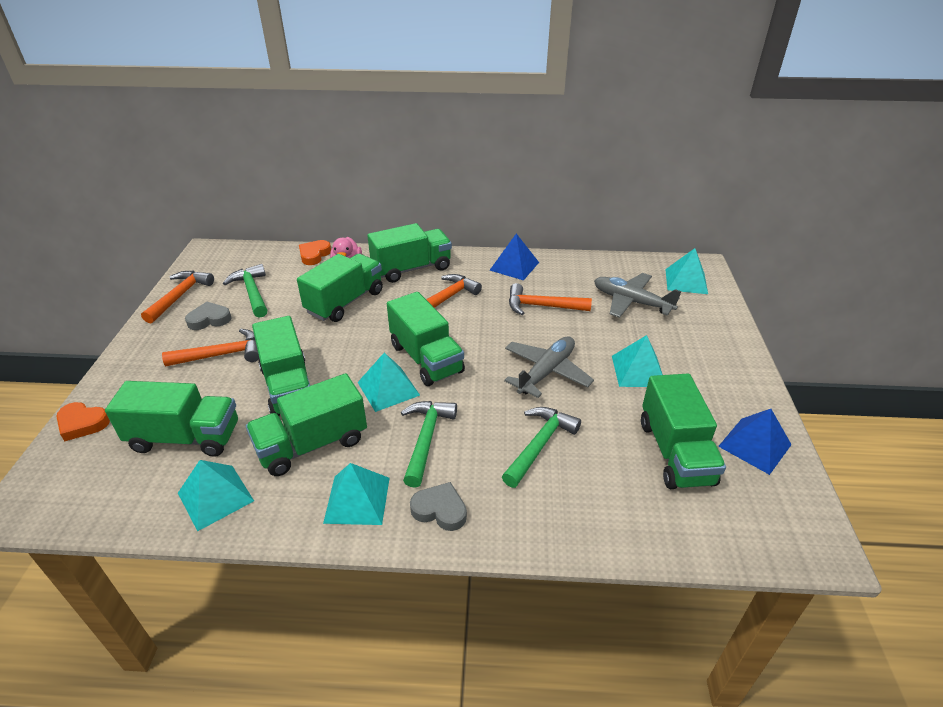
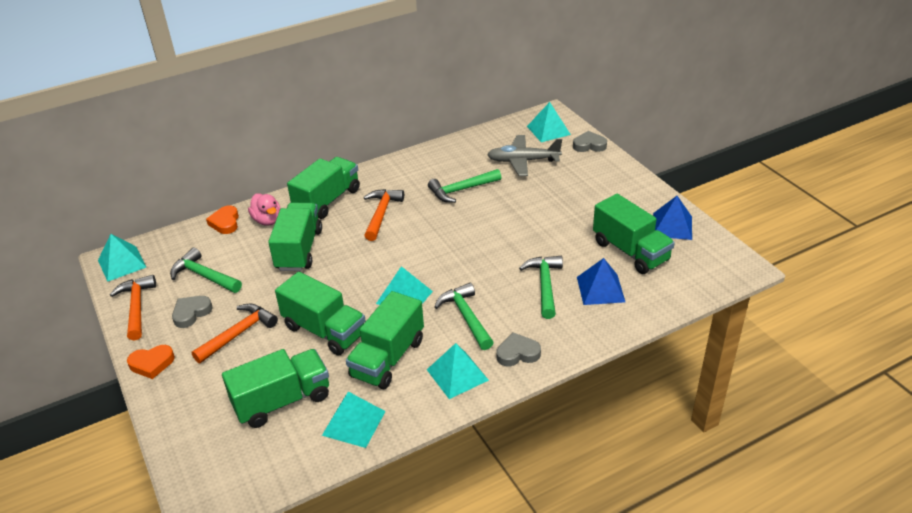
camera: 30 degrees left, 0 degrees up
orange heart [56,402,110,441] -> orange heart moved to [127,345,175,379]
green truck [387,292,465,386] -> none
blue pyramid [490,234,539,280] -> blue pyramid moved to [577,258,625,305]
grey plane [504,336,594,398] -> none
orange hammer [509,283,592,315] -> green hammer [428,169,502,203]
turquoise pyramid [612,335,663,387] -> turquoise pyramid moved to [98,234,146,282]
none -> grey heart [573,131,607,152]

